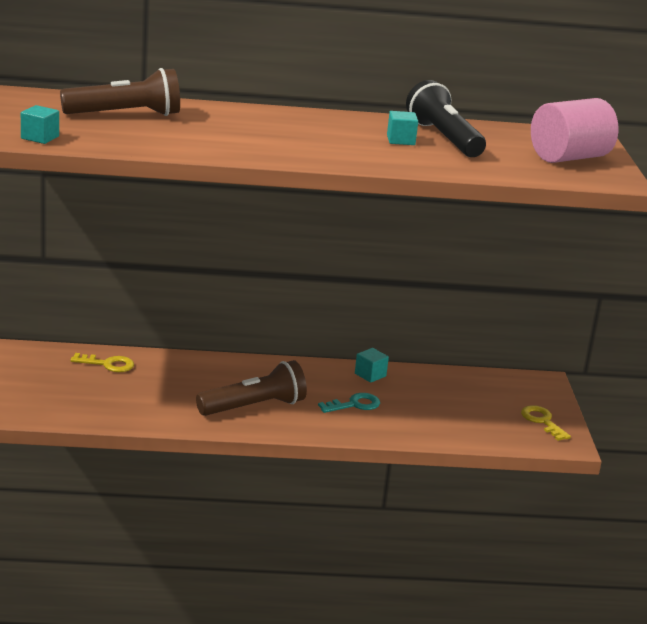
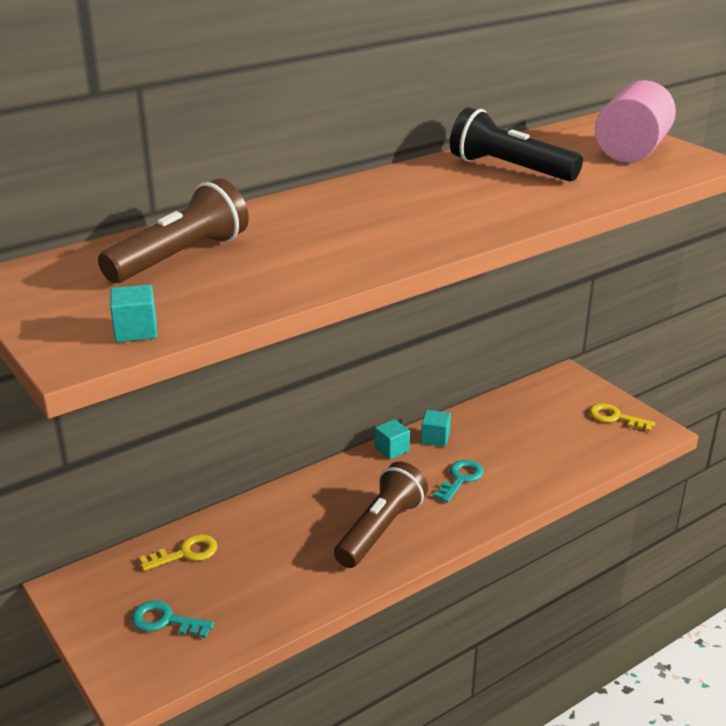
camera: 30 degrees left, 5 degrees up
turquoise cube [387,111,418,145] -> turquoise cube moved to [375,419,410,459]
none -> turquoise key [132,600,214,638]

